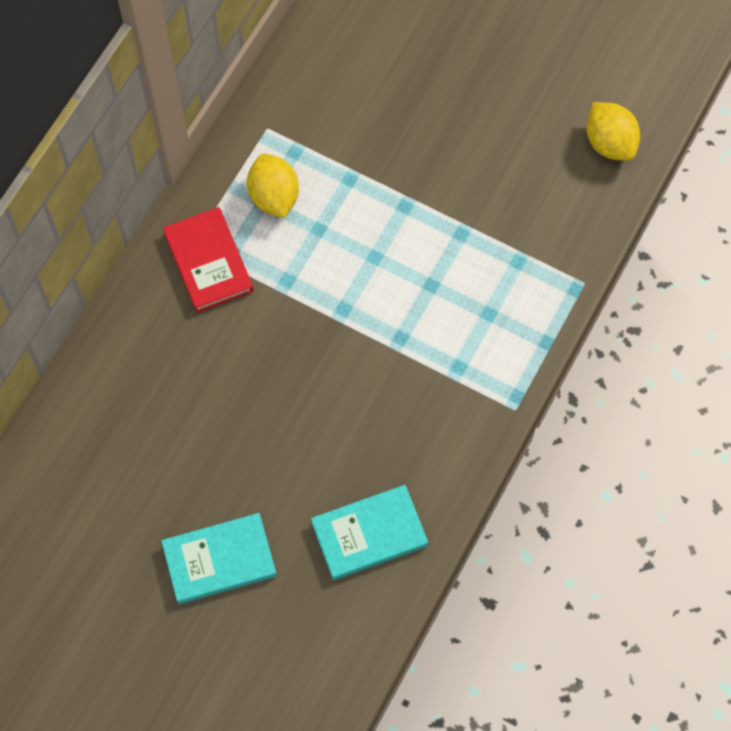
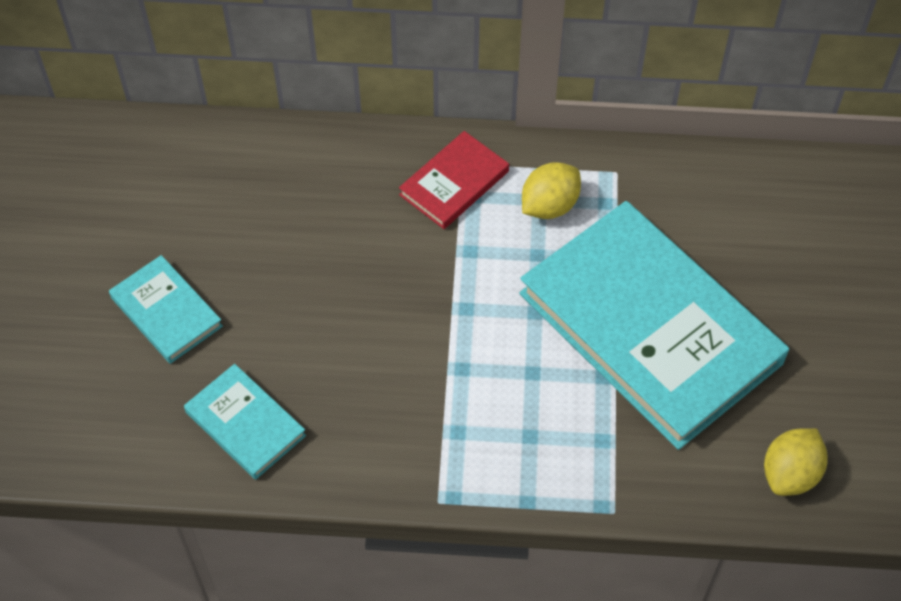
camera: 65 degrees right, 10 degrees down
none -> turquoise book [519,201,789,450]

